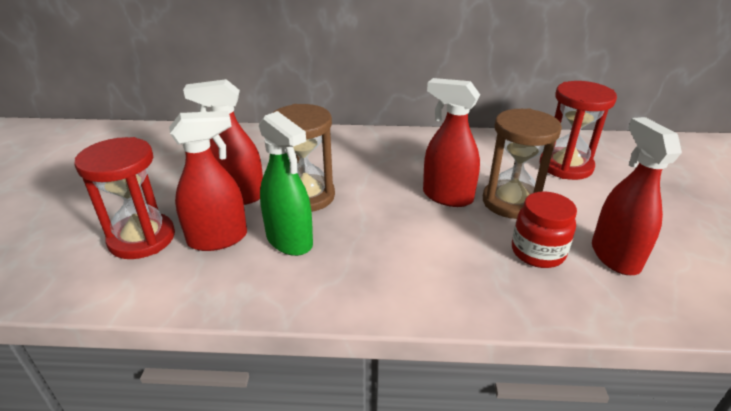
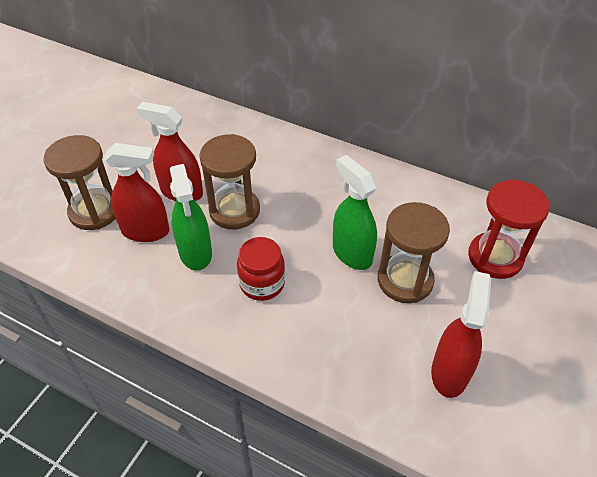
camera: 25 degrees right, 15 degrees up
red hourglass [74,137,175,259] -> brown hourglass [44,135,116,230]
red spray bottle [423,78,480,207] -> green spray bottle [333,155,377,270]
red jar [512,191,577,268] -> red jar moved to [237,237,285,301]

